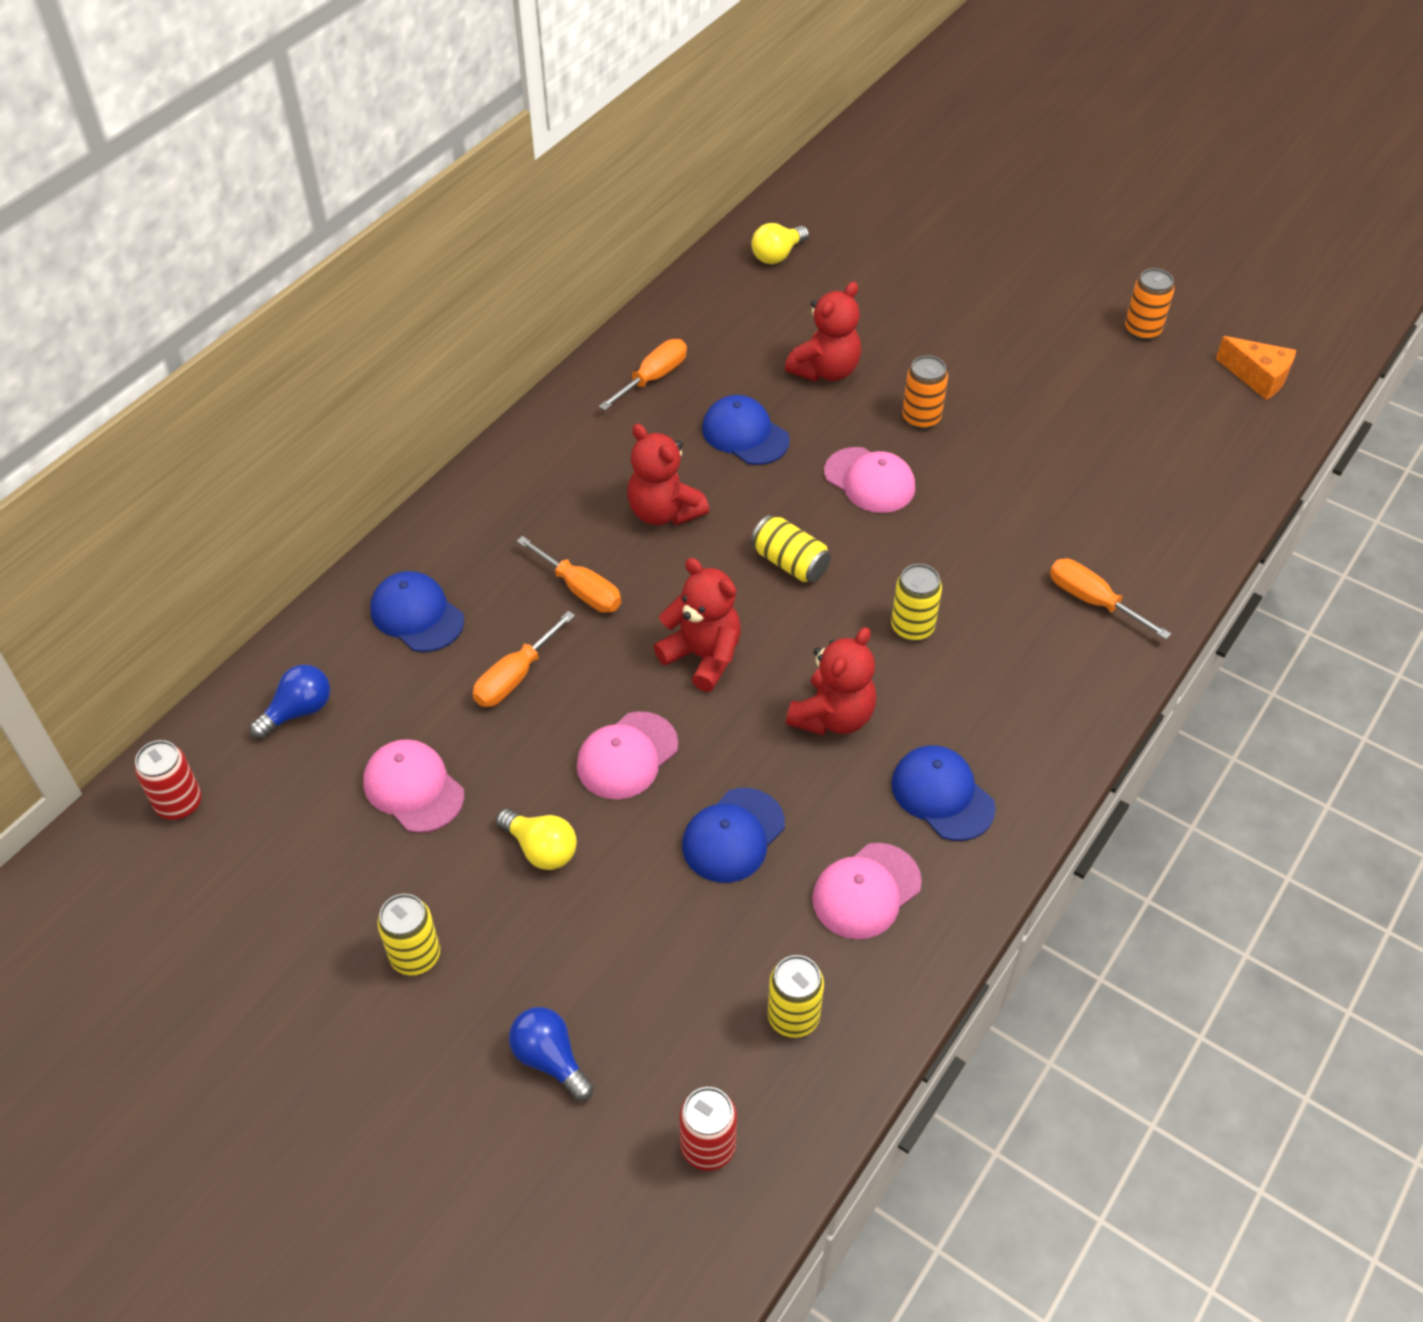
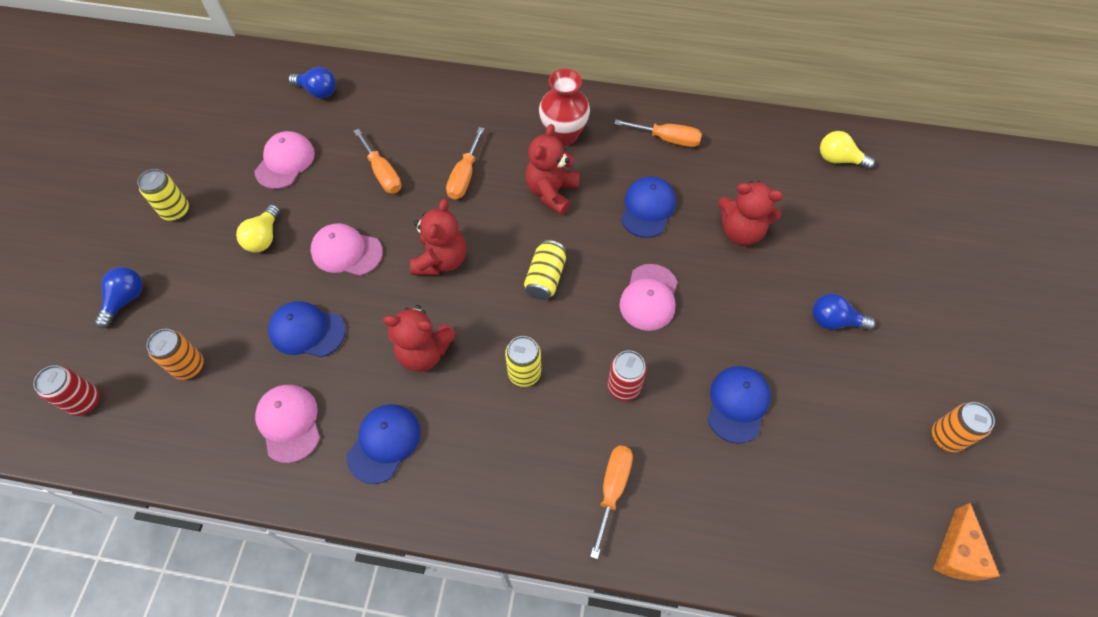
camera: 65 degrees right, 10 degrees up
red can [135,740,202,820] -> red can moved to [607,350,647,401]
blue cap [370,571,464,652] -> blue cap moved to [708,366,771,444]
orange screwdriver [473,611,575,707] -> orange screwdriver turned 135 degrees counterclockwise [354,129,401,193]
yellow can [767,955,824,1038] -> none
pink cap [812,843,922,939] -> pink cap turned 45 degrees clockwise [255,385,320,463]
orange can [902,355,948,429] -> orange can moved to [146,329,204,380]
none -> red vase [539,69,590,146]
none -> blue light bulb [812,294,875,331]

